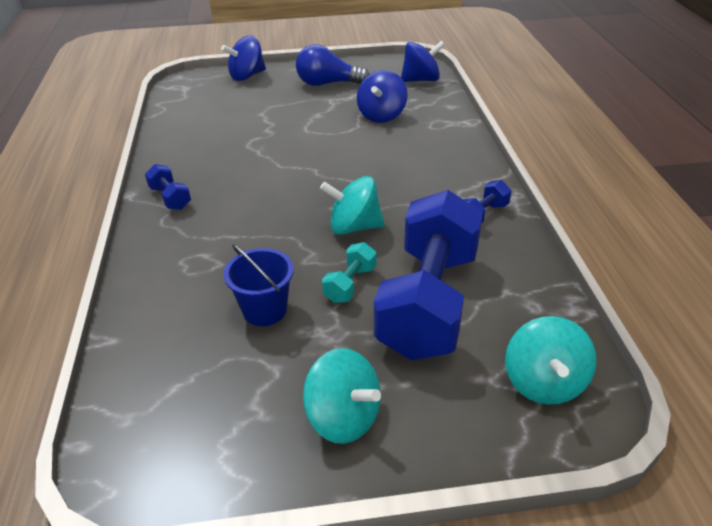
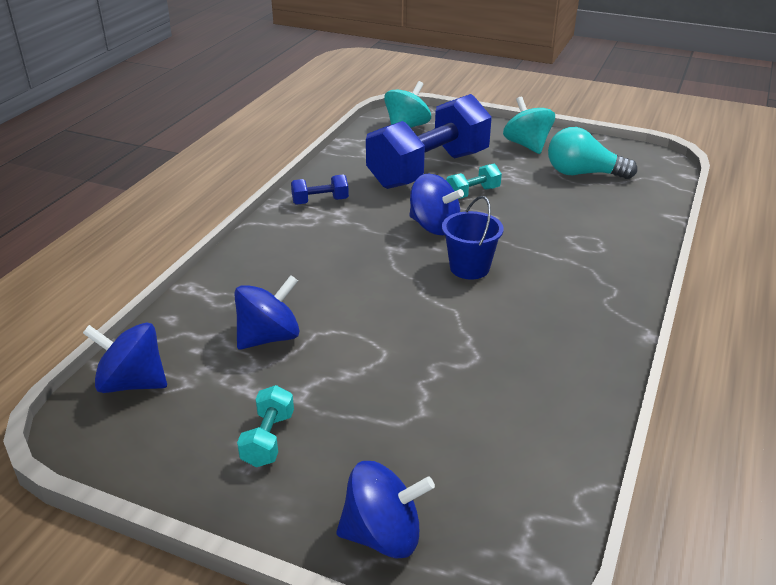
camera: 150 degrees left, 5 degrees down
blue dumbbell [145,164,191,210] -> none
blue bucket [224,244,294,326] -> blue bucket moved to [442,196,504,280]
blue light bulb [296,44,370,86] -> turquoise dumbbell [237,385,294,467]
turquoise spinning top [320,176,385,235] -> blue spinning top [409,174,464,235]
none -> turquoise light bulb [548,127,637,179]

